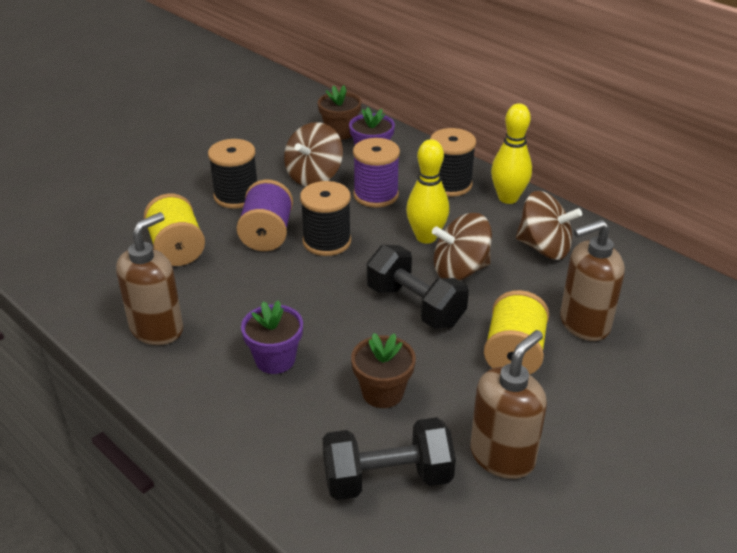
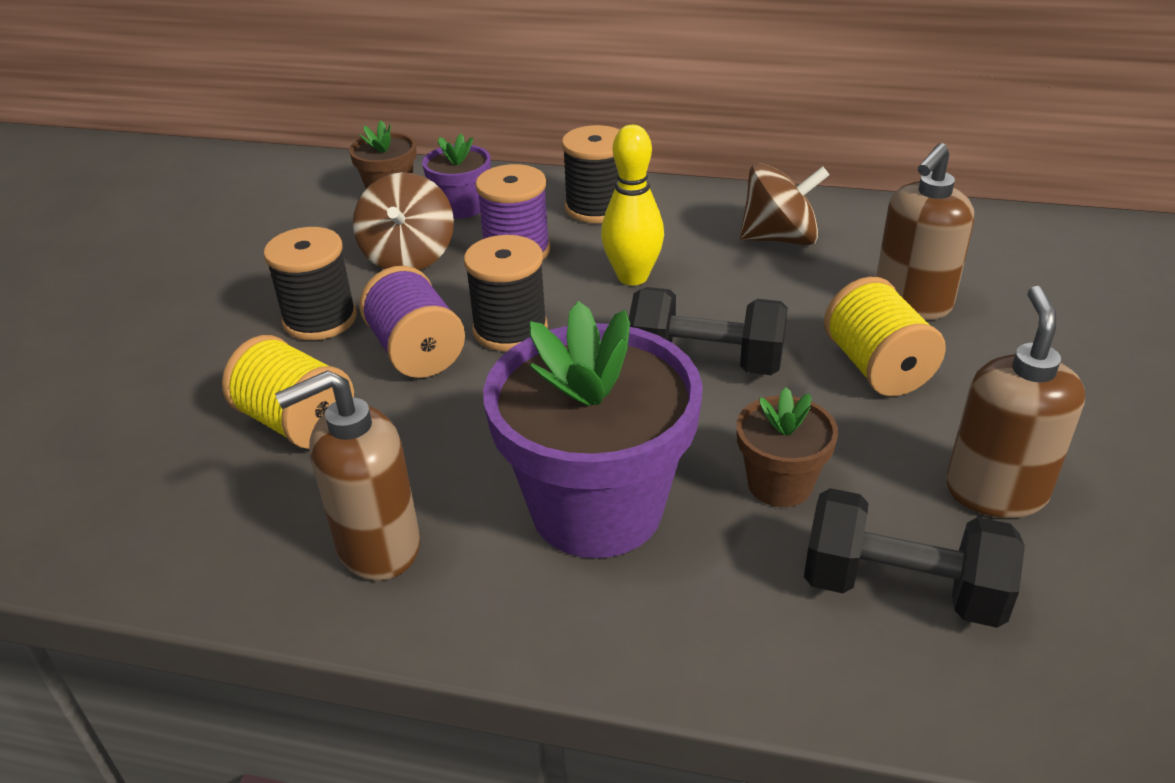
camera: 30 degrees left, 0 degrees up
brown soap dispenser [116,212,183,345] -> brown soap dispenser turned 120 degrees counterclockwise [275,370,420,581]
purple flower pot [241,300,303,374] -> purple flower pot [483,301,703,558], size x2.03
black dumbbell [322,417,456,500] -> black dumbbell turned 60 degrees clockwise [804,488,1025,628]
brown spinning top [432,213,492,281] -> none
yellow bowling pin [491,104,532,204] -> none

